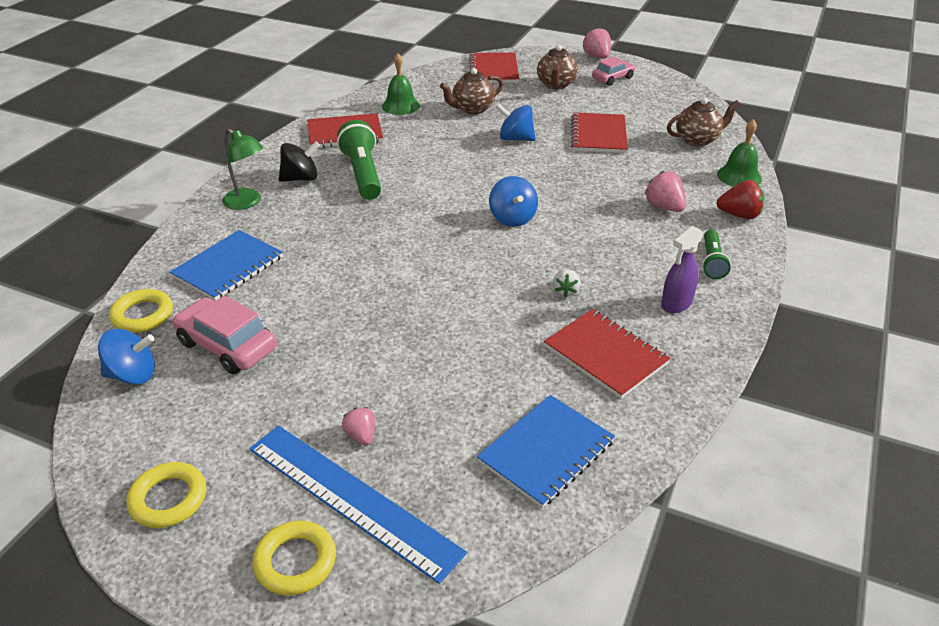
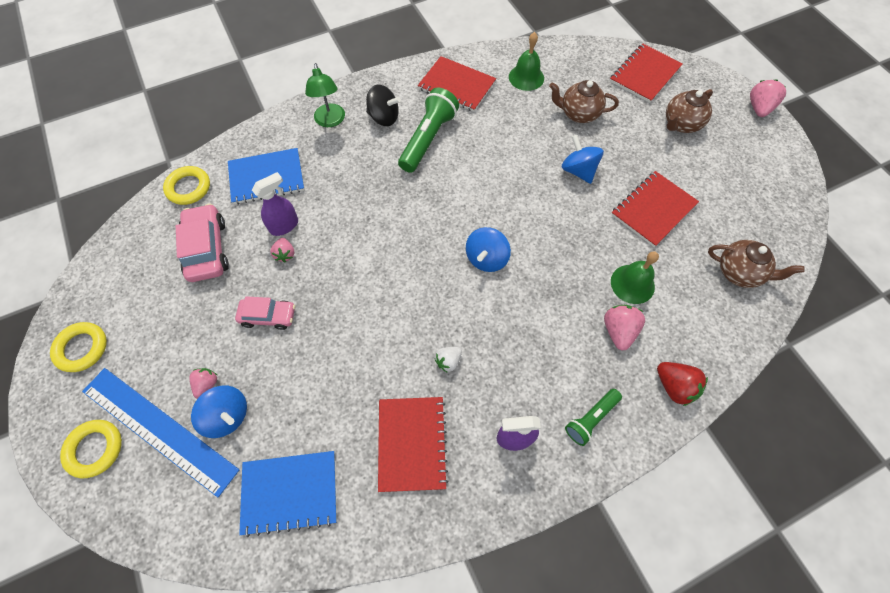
camera: 40 degrees right, 25 degrees up
blue spinning top [98,329,155,385] -> blue spinning top moved to [191,386,247,438]
blue ruler [249,426,467,584] -> blue ruler turned 45 degrees counterclockwise [82,368,239,497]
pink car [592,56,635,86] -> pink car moved to [235,296,295,330]
green bell [717,119,762,187] -> green bell moved to [611,251,659,304]
none -> purple spray bottle [252,172,298,236]
none -> pink strawberry [270,238,294,262]

